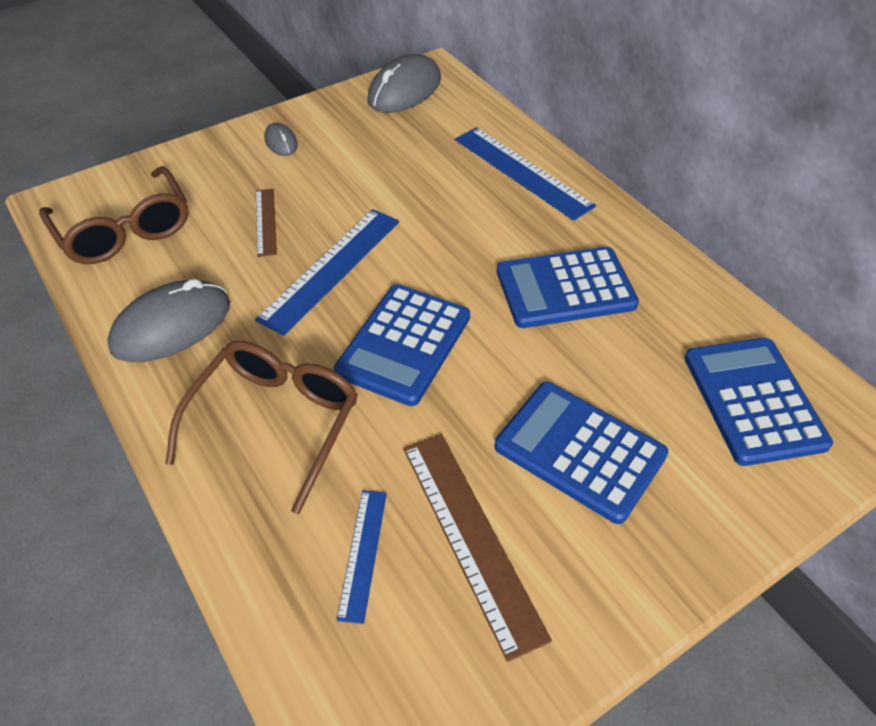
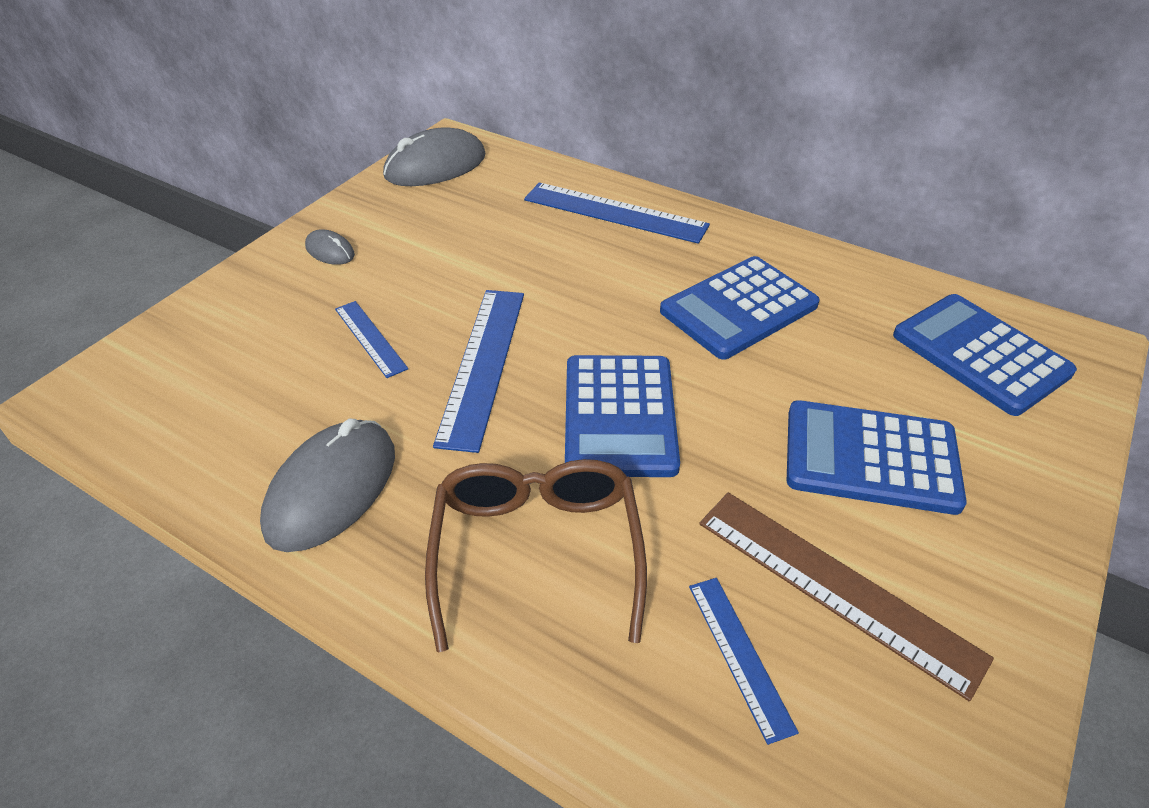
camera: 25 degrees left, 5 degrees down
brown glasses [39,166,188,264] -> none
brown ruler [256,189,277,257] -> blue ruler [335,301,408,378]
grey mouse [367,54,441,113] -> grey mouse turned 45 degrees clockwise [383,127,485,186]

